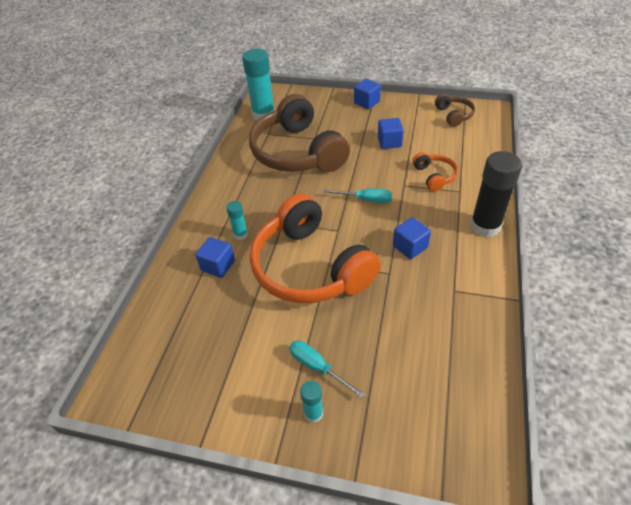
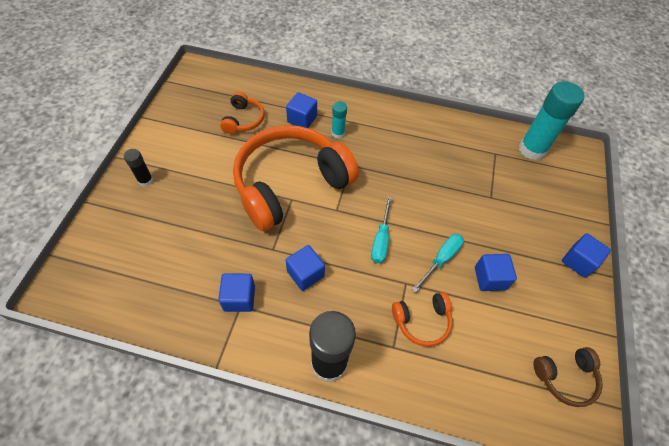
camera: 85 degrees right, 10 degrees up
brown headphones [249,94,350,172] -> none
turquoise screwdriver [289,340,366,398] -> turquoise screwdriver moved to [412,234,464,292]
turquoise glue stick [300,381,323,423] -> black glue stick [124,149,153,187]
none -> blue cube [218,274,255,312]
none -> orange headphones [220,92,265,134]

